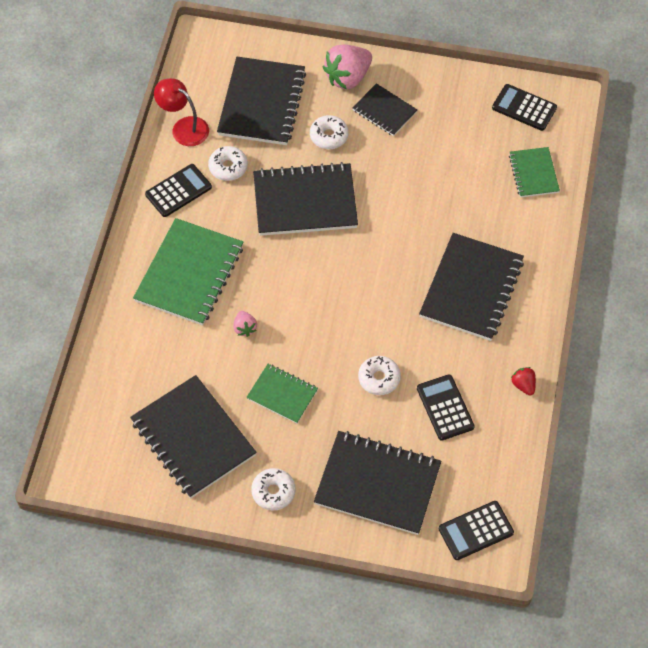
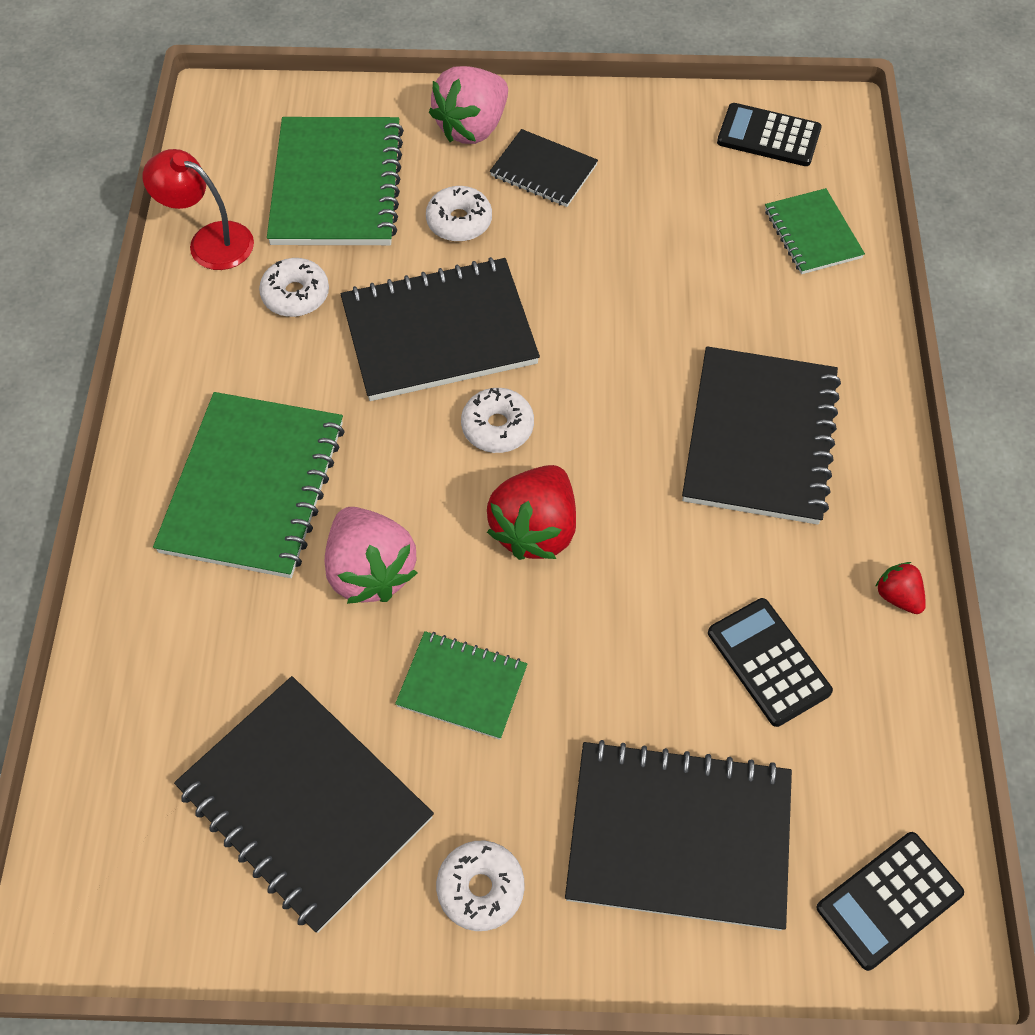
camera: 10 degrees left, 0 degrees up
black calculator [145,164,212,217] -> none
black notebook [217,57,306,145] -> green notebook [267,117,404,245]
pink strawberry [233,311,257,337] -> pink strawberry [324,507,417,604], size x2.04
white donut [358,356,401,395] -> white donut moved to [461,388,534,453]
none -> red strawberry [487,465,576,560]

